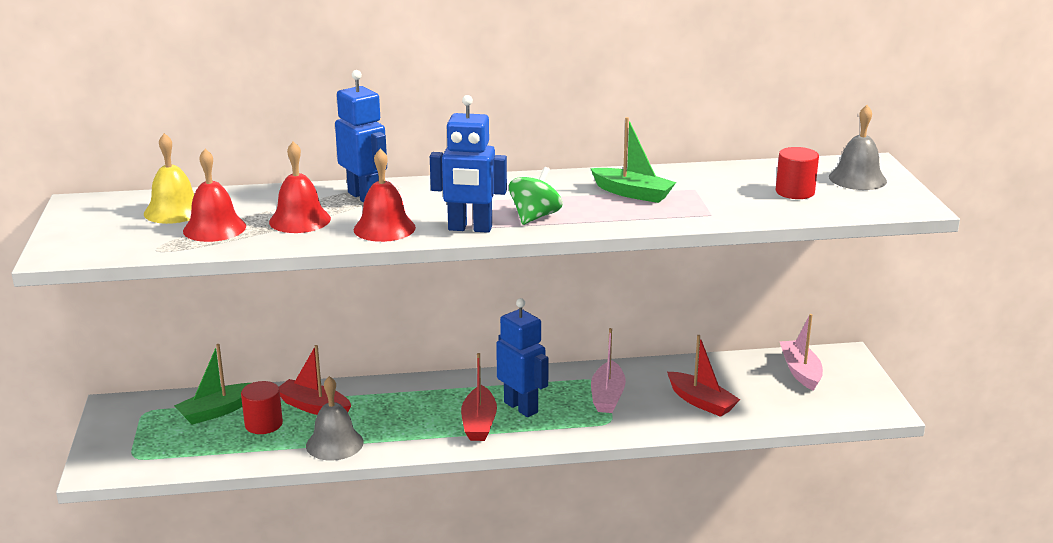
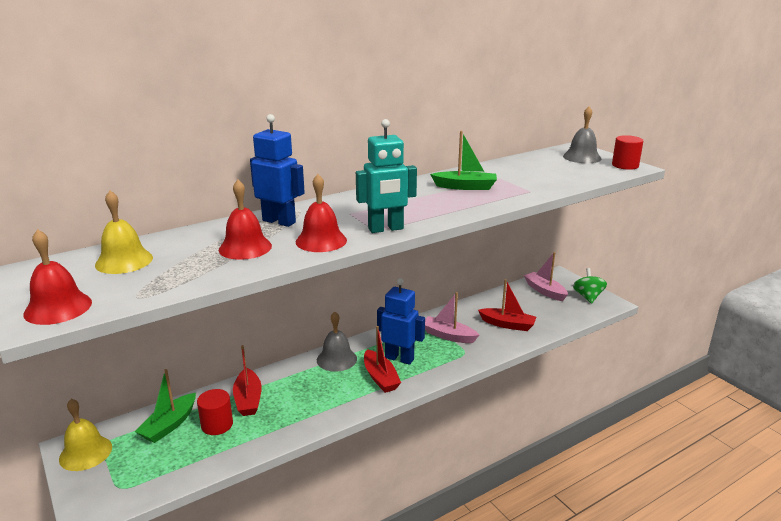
camera: 25 degrees left, 0 degrees up
red bell [183,149,246,242] -> red bell moved to [23,229,92,325]
red boat [279,345,351,415] -> red boat turned 105 degrees counterclockwise [233,345,262,416]
grey bell [306,376,364,461] -> grey bell moved to [317,312,357,372]
blue robot [430,95,507,233] -> turquoise robot [356,119,417,233]
green spinning top [509,167,562,225] -> green spinning top moved to [573,268,607,304]
pink boat [591,328,626,413] -> pink boat turned 135 degrees clockwise [425,292,479,343]
red cylinder [776,147,819,199] -> red cylinder moved to [612,135,643,170]
none -> yellow bell [59,399,112,471]

